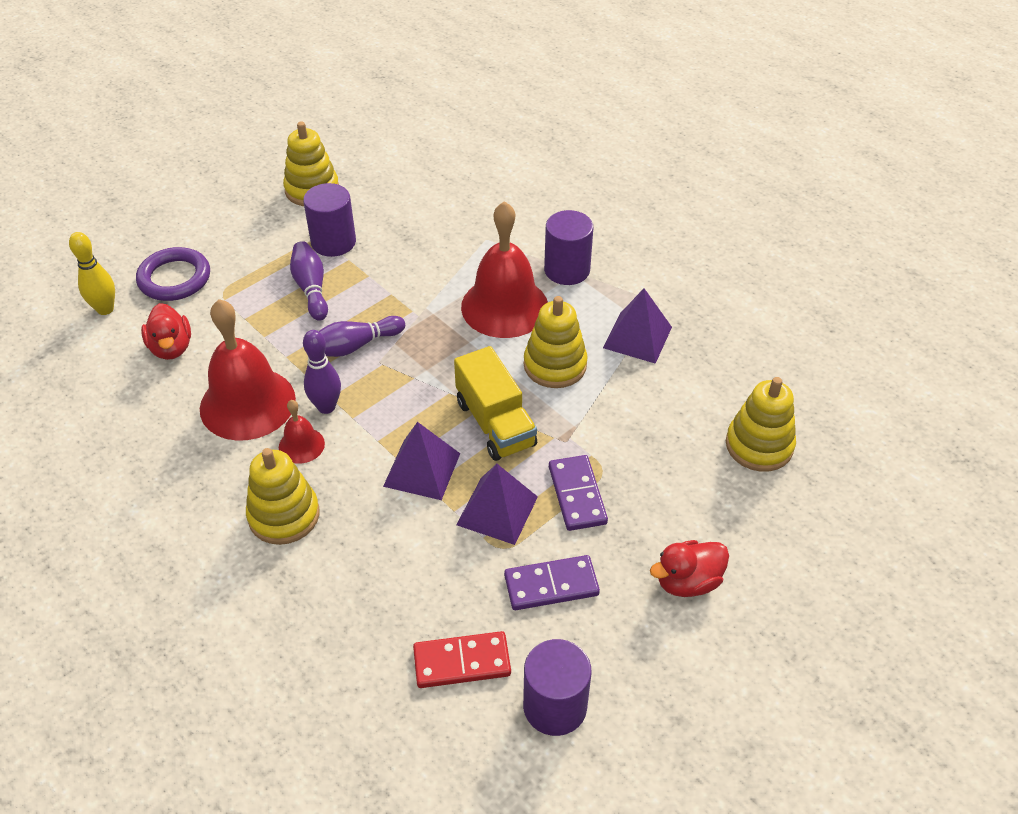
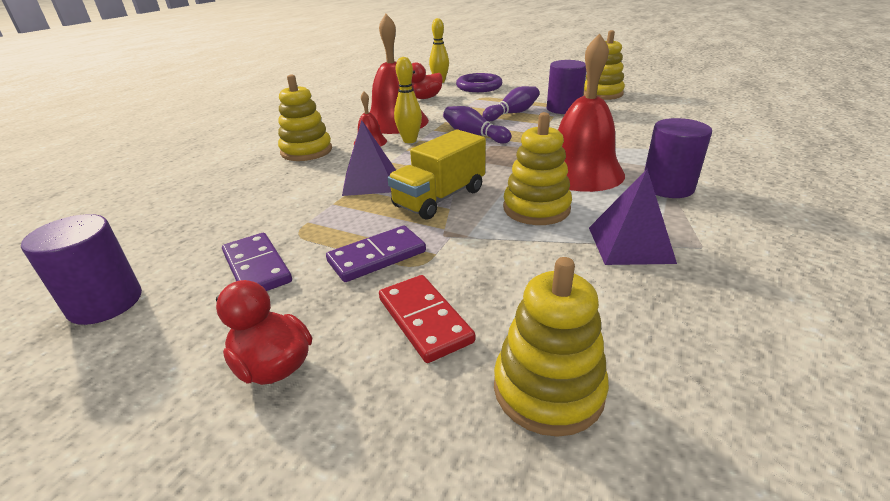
camera: 70 degrees right, 15 degrees down
purple bowling pin [303,330,341,414] -> yellow bowling pin [394,57,422,143]
red domino [413,631,511,688] -> red domino moved to [379,275,475,363]
purple pyramid [456,464,538,545] -> none

